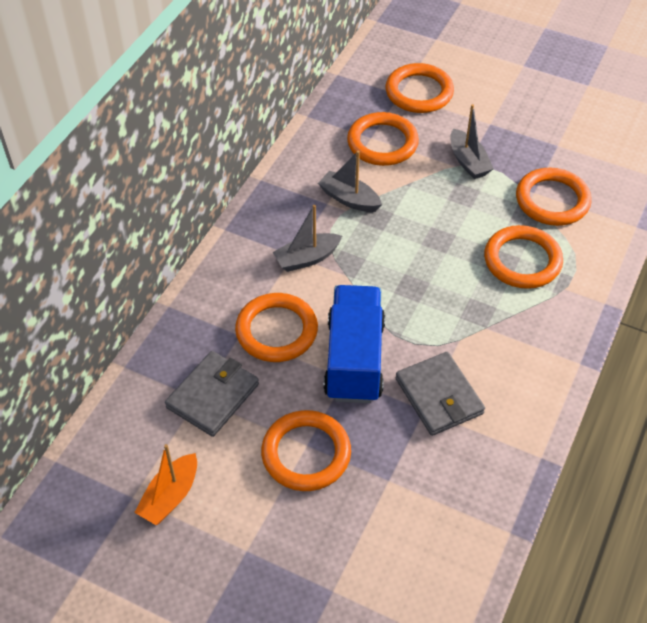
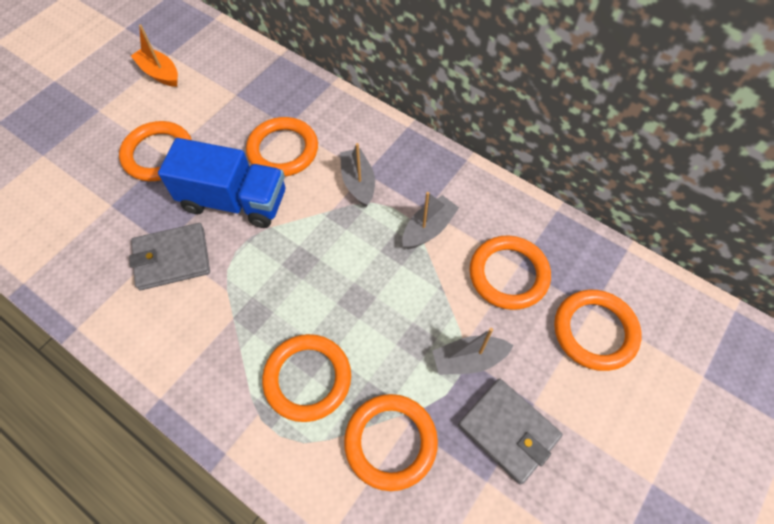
camera: 100 degrees right, 10 degrees up
grey wallet [165,351,259,437] -> grey wallet moved to [458,379,563,485]

